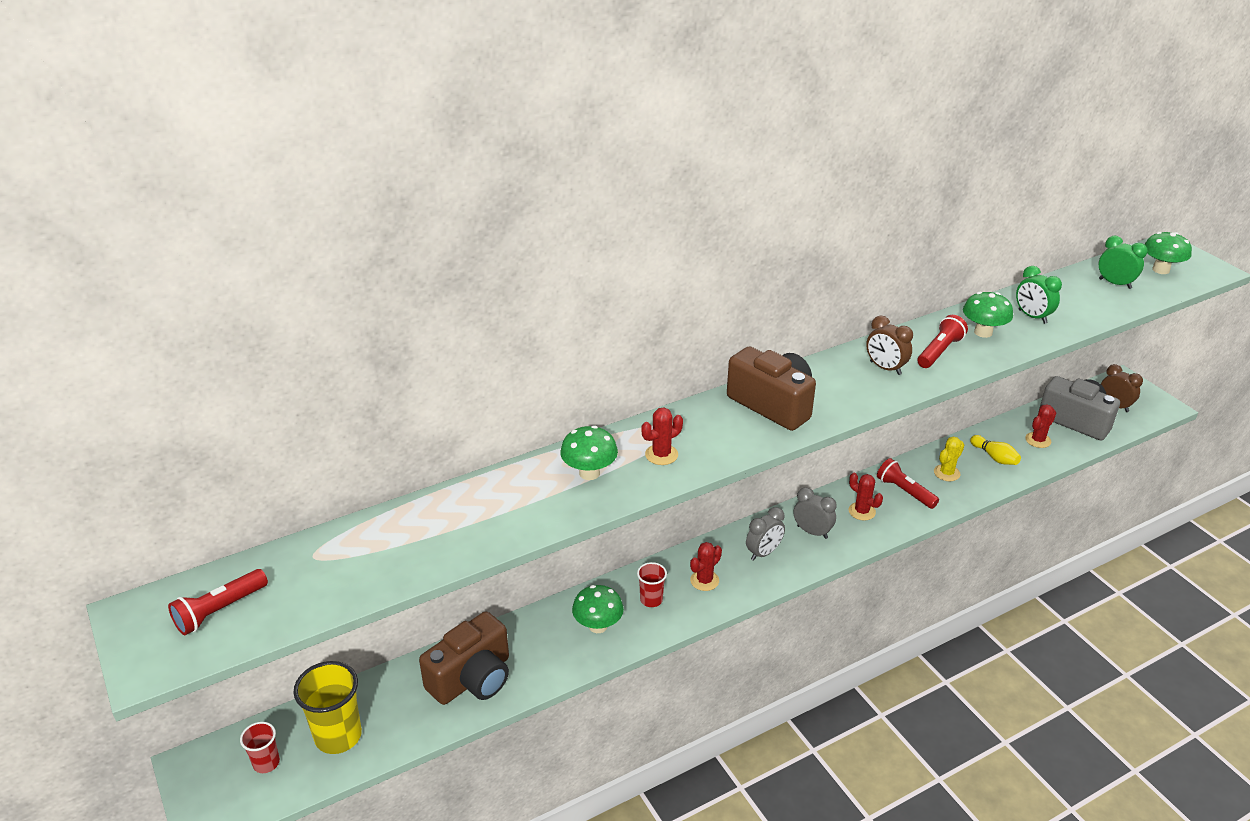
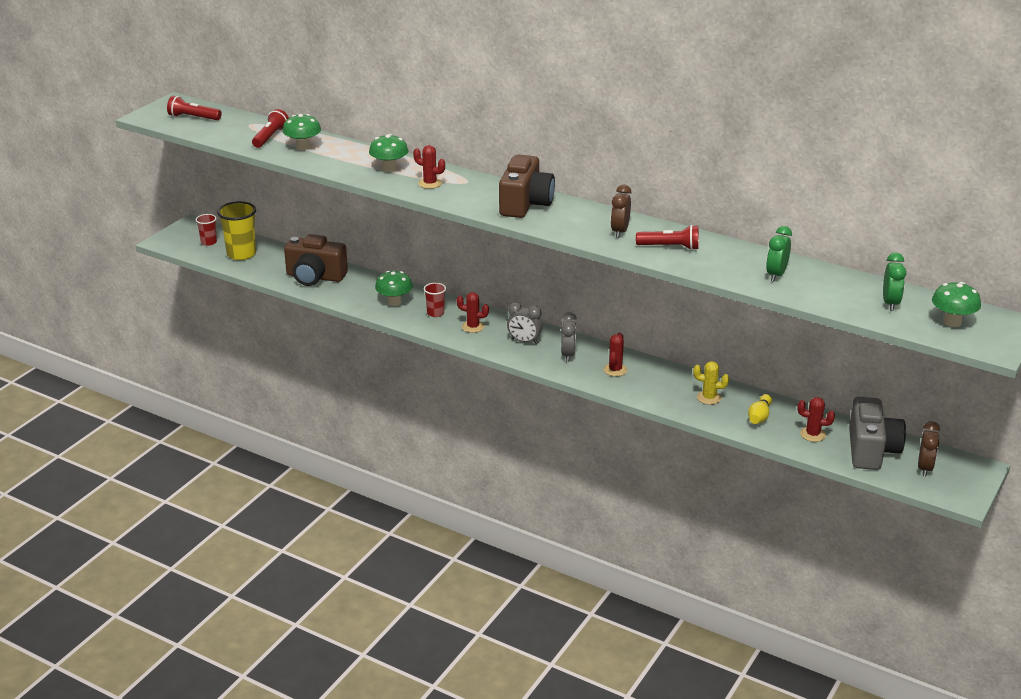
camera: 60 degrees right, 5 degrees down
red flashlight [877,458,939,509] -> red flashlight moved to [252,109,289,148]
green mushroom [963,292,1013,338] -> green mushroom moved to [283,114,321,151]

